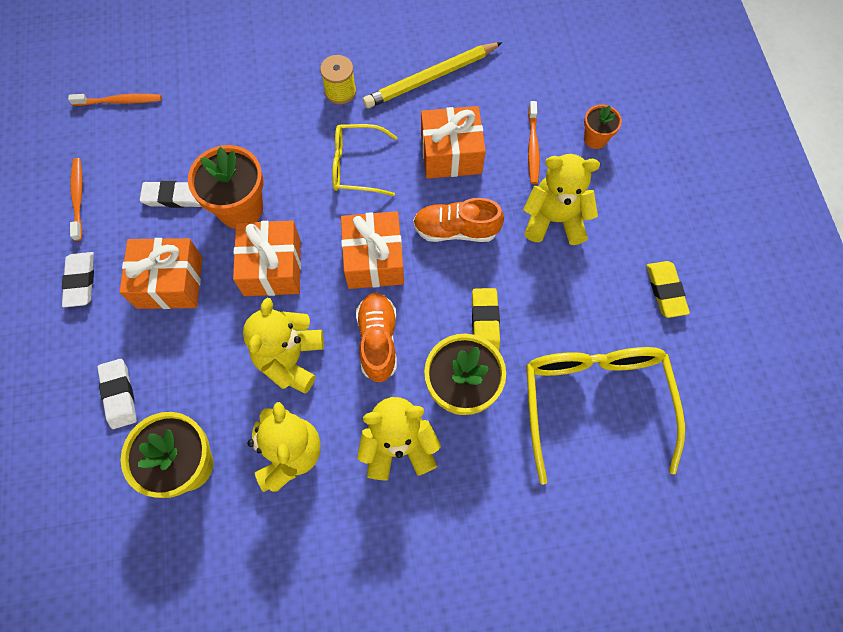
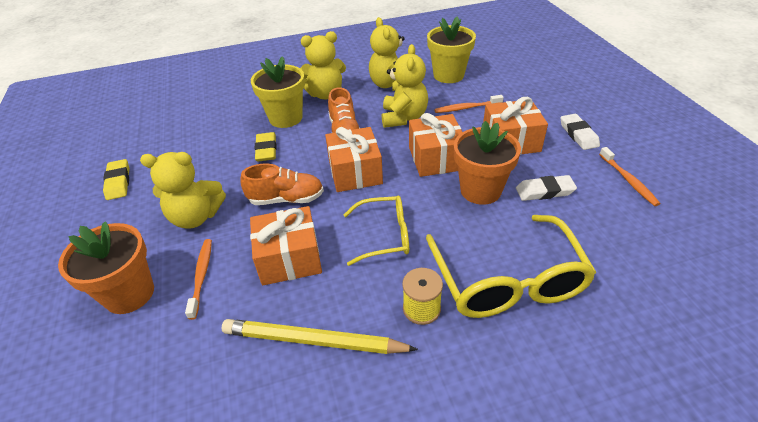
camera: 175 degrees right, 25 degrees down
orange toothbrush [68,93,162,106] -> orange toothbrush moved to [434,95,504,113]
white eraser [97,359,137,429] -> none
yellow pencil [363,42,503,108] -> yellow pencil turned 135 degrees counterclockwise [222,319,418,354]
yellow glasses [526,347,685,485] -> yellow glasses moved to [426,215,596,318]
orange flower pot [584,104,622,149] -> orange flower pot [58,222,154,314], size x1.85

